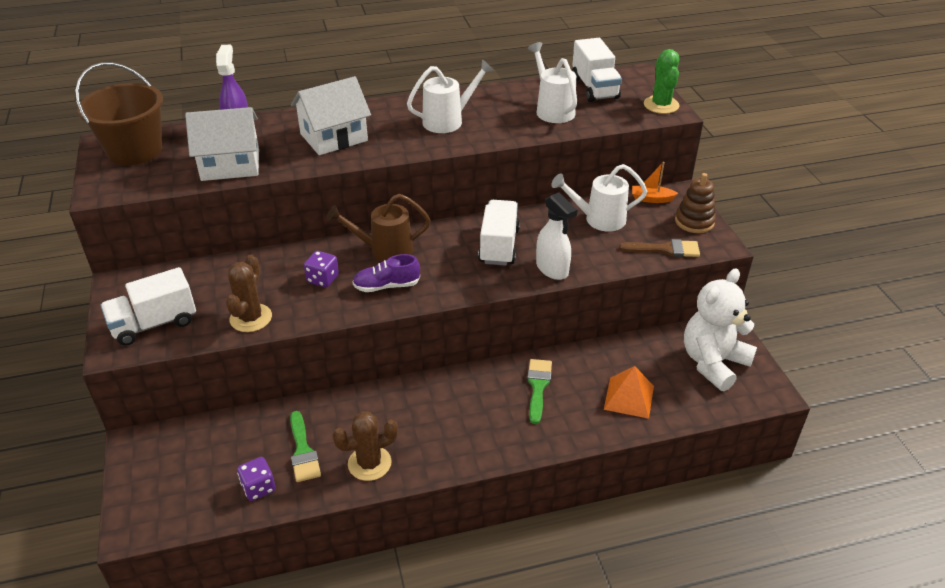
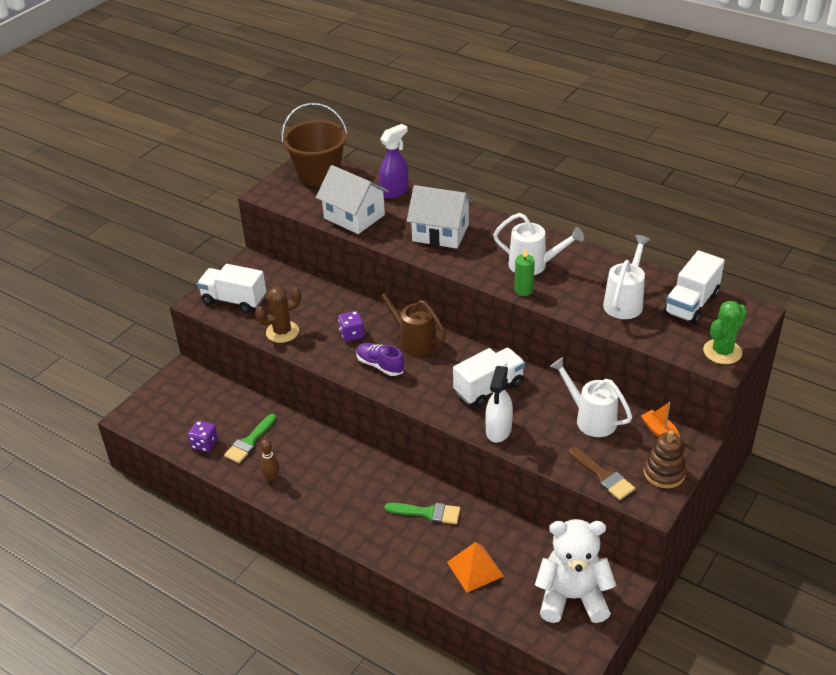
camera: 50 degrees right, 0 degrees up
brown cactus [332,412,398,481] -> brown bowling pin [260,439,279,481]
green brush [527,359,552,424] -> green brush turned 45 degrees clockwise [385,503,460,524]
none -> green candle [514,247,535,296]

